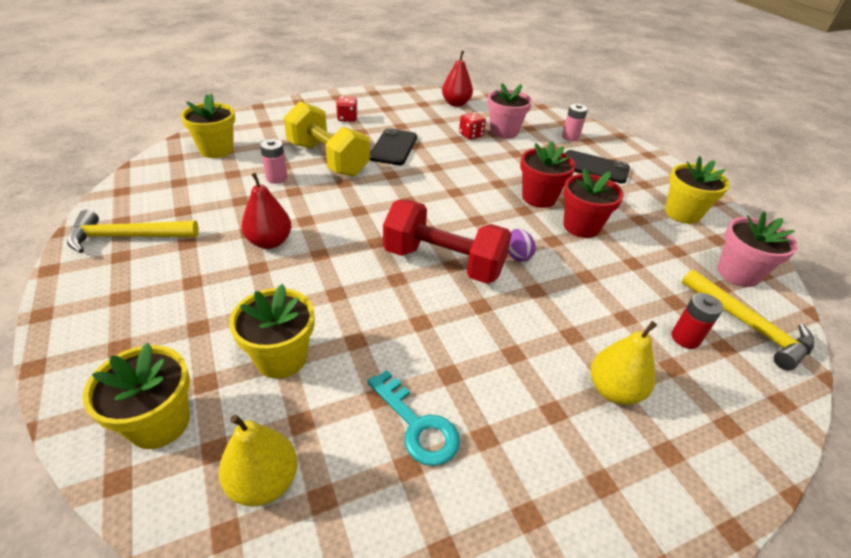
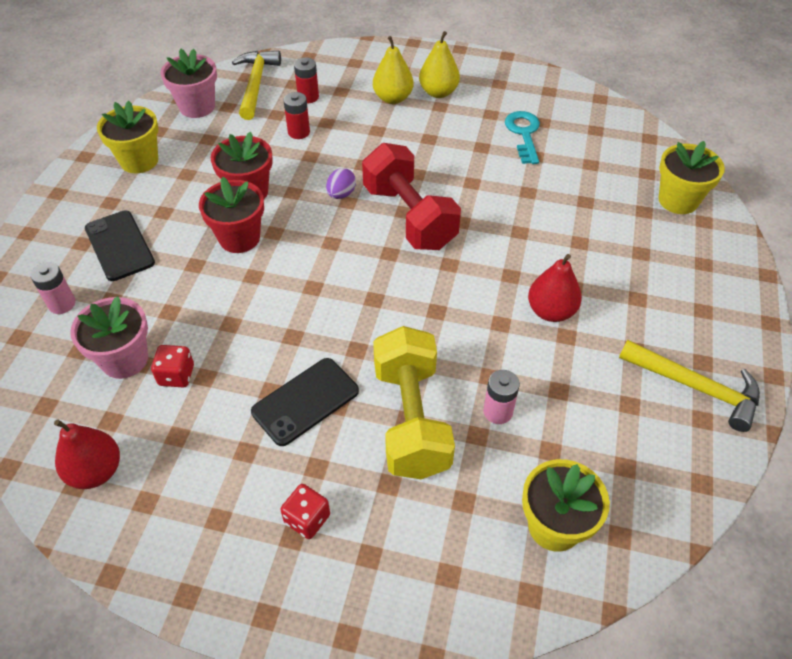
camera: 140 degrees left, 10 degrees up
yellow pear [219,415,298,507] -> yellow pear moved to [419,31,460,98]
yellow flower pot [229,284,314,379] -> none
none -> red battery [283,92,310,139]

